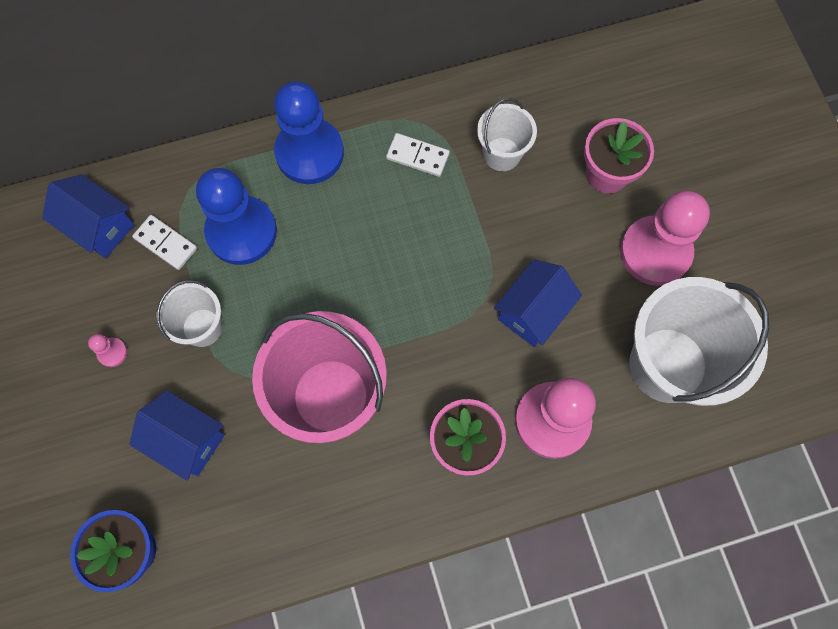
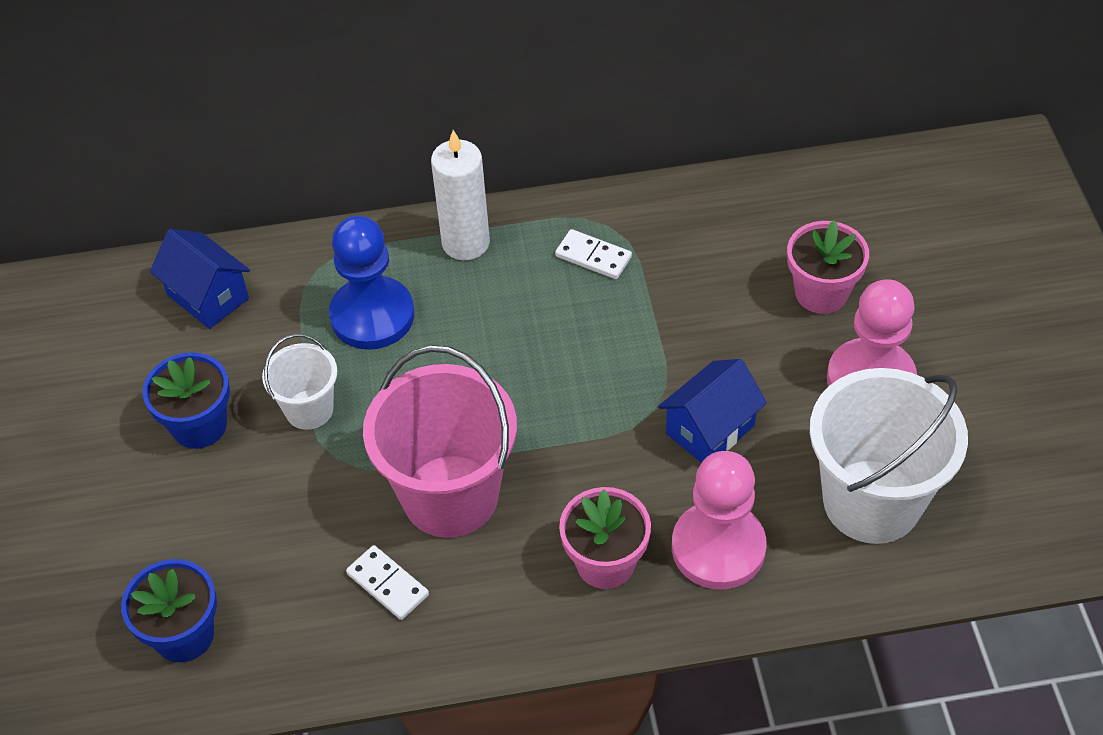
camera: 10 degrees right, 20 degrees down
pink pawn [88,334,127,367] -> blue flower pot [143,352,230,449]
blue house [130,391,225,481] -> none
white domino [132,215,197,270] -> white domino moved to [346,545,429,620]
blue pawn [274,81,344,184] -> white candle [431,130,490,260]
white bucket [477,98,537,171] -> none

